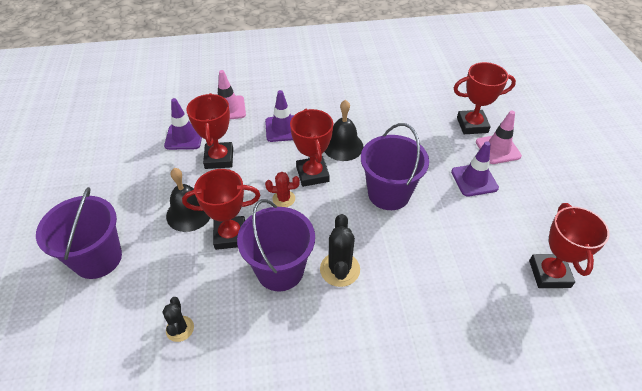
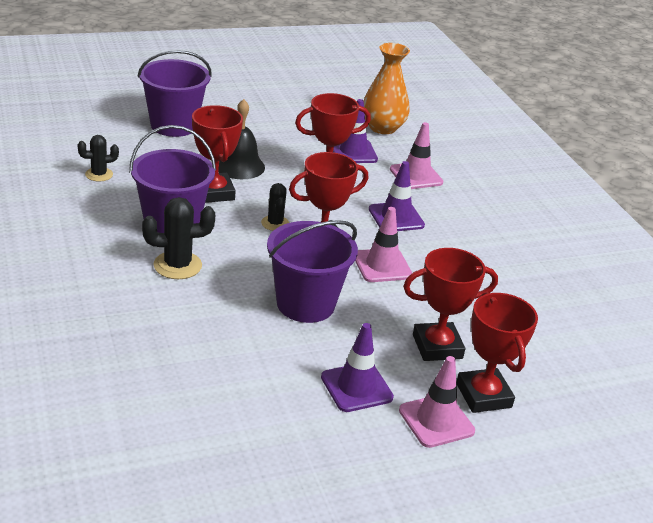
camera: 75 degrees right, 15 degrees down
red cactus [265,172,300,207] -> black cactus [261,183,289,231]
black bell [325,100,364,161] -> pink traffic cone [355,207,412,282]
red trophy [529,203,610,288] -> red trophy moved to [403,248,498,361]
none -> orange vase [364,43,410,134]

